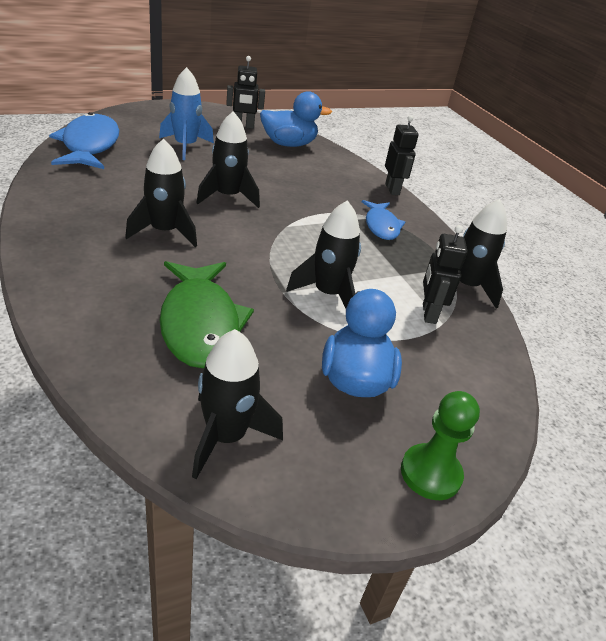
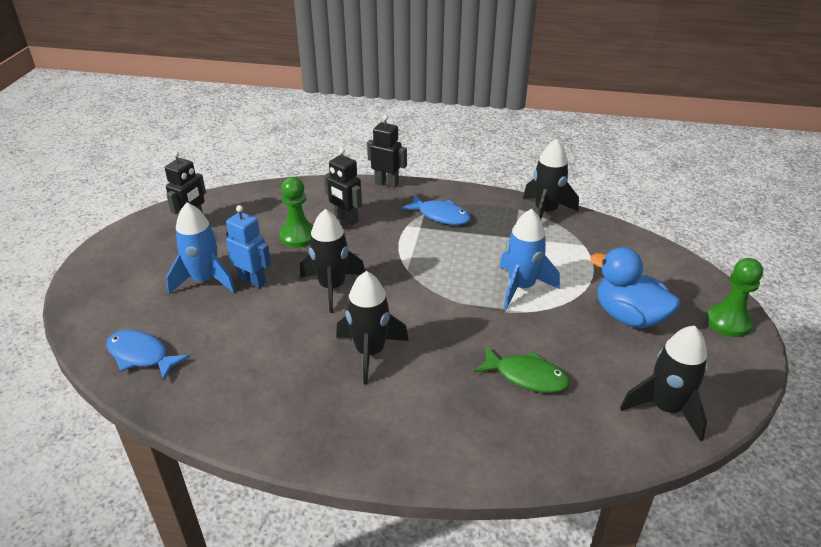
camera: 50 degrees left, 0 degrees up
blue fish [49,112,119,169] -> blue fish [106,330,190,380], size x0.60
green fish [159,261,254,368] -> green fish [474,346,570,393], size x0.60
blue duck [260,91,332,147] -> none
black rocket [286,200,361,309] -> blue rocket [499,209,560,310]
black robot [423,225,468,324] -> black robot moved to [324,148,362,226]
none -> blue robot [226,205,271,288]
none -> green pawn [279,177,313,248]

